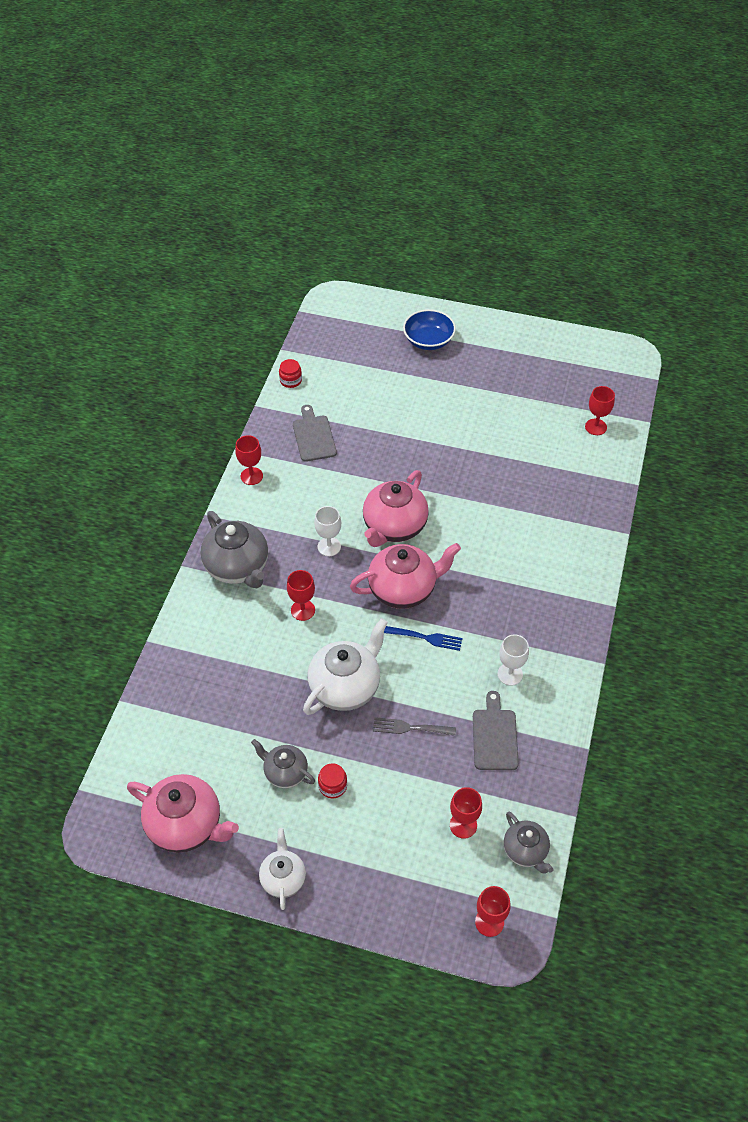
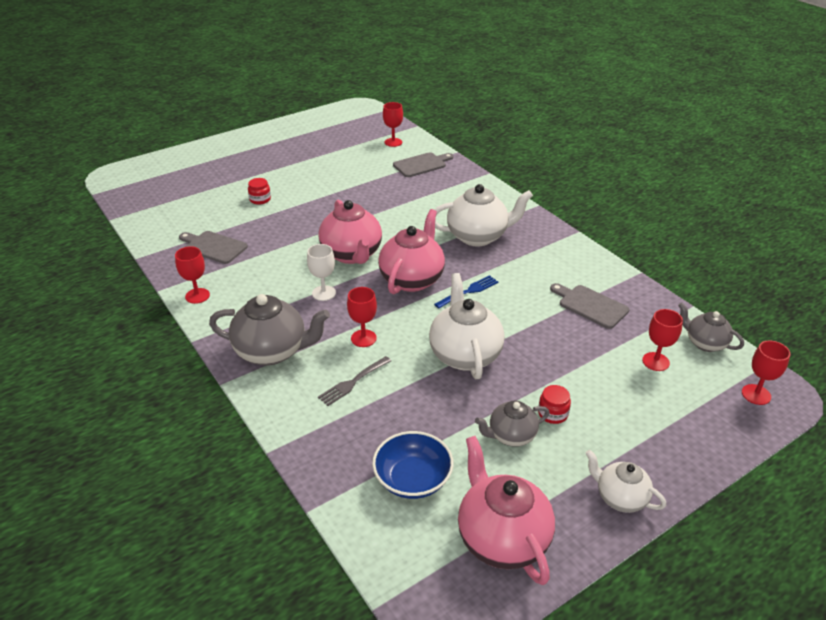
camera: 50 degrees left, 15 degrees down
pink teapot [127,774,239,853] -> pink teapot turned 90 degrees counterclockwise [458,436,555,585]
red jar [279,359,302,388] -> red jar moved to [248,178,271,204]
grey fork [373,717,456,736] -> grey fork moved to [318,356,391,406]
blue bowl [403,309,456,350] -> blue bowl moved to [372,431,454,499]
white goblet [498,635,529,686] -> none
grey teapot [504,812,553,873] -> grey teapot turned 150 degrees counterclockwise [678,303,744,352]
none -> grey cutting board [393,152,453,177]
none -> white teapot [434,184,533,246]

